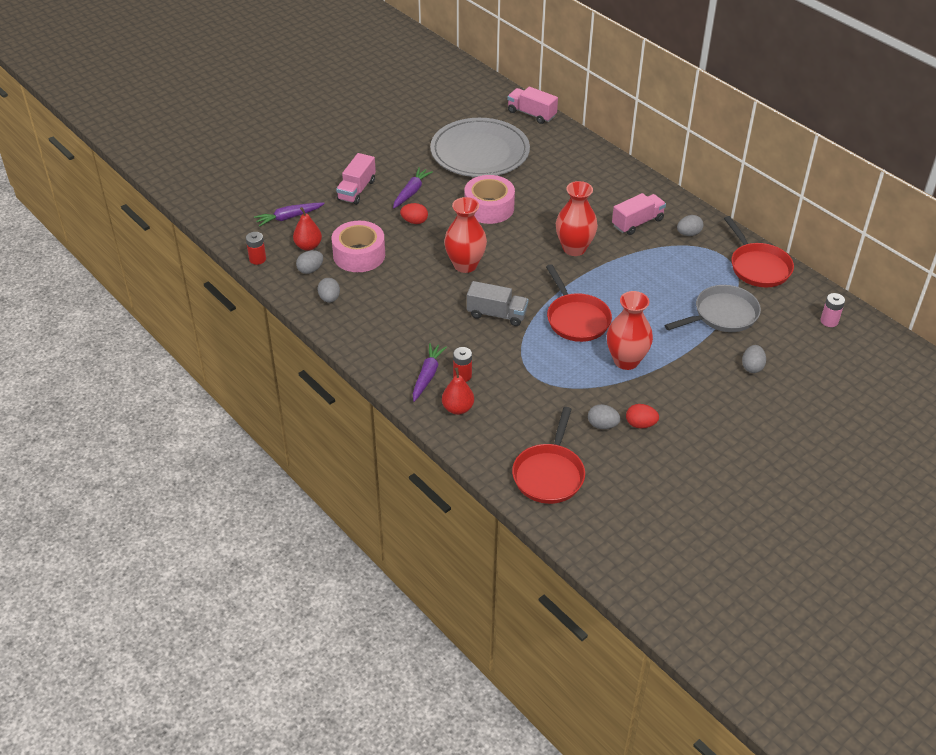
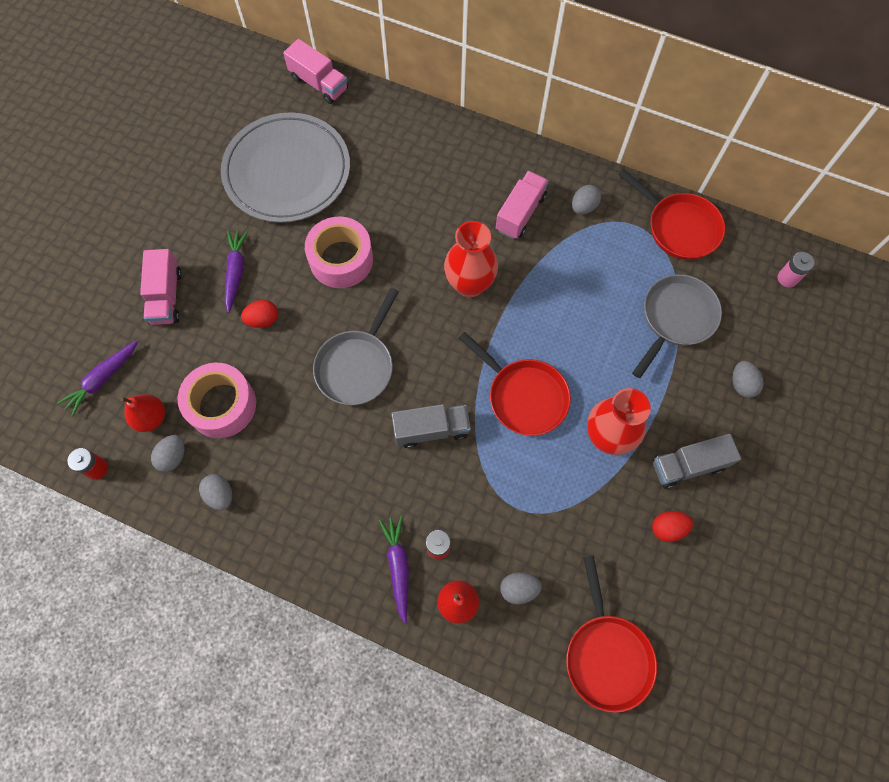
camera: 25 degrees left, 25 degrees up
red vase [444,197,487,273] -> grey pan [313,288,399,405]
pink truck [507,87,558,124] -> pink truck turned 150 degrees counterclockwise [283,39,348,104]
grey egg [588,404,621,429] -> grey egg moved to [500,572,542,604]
none -> grey truck [653,434,741,488]

